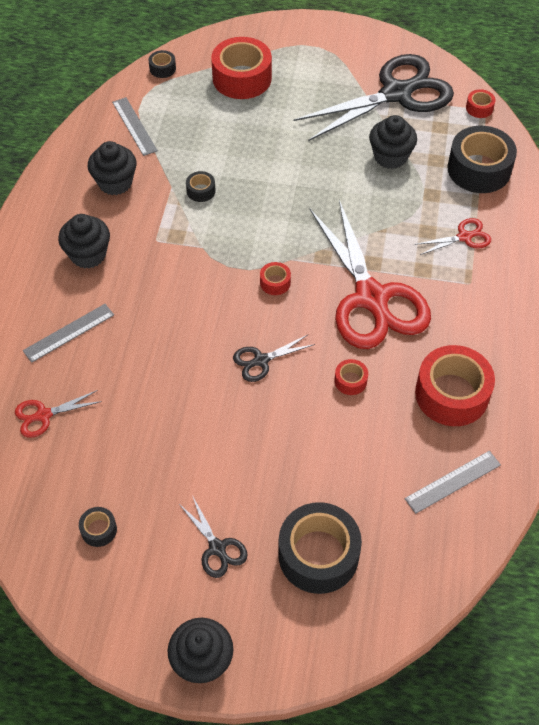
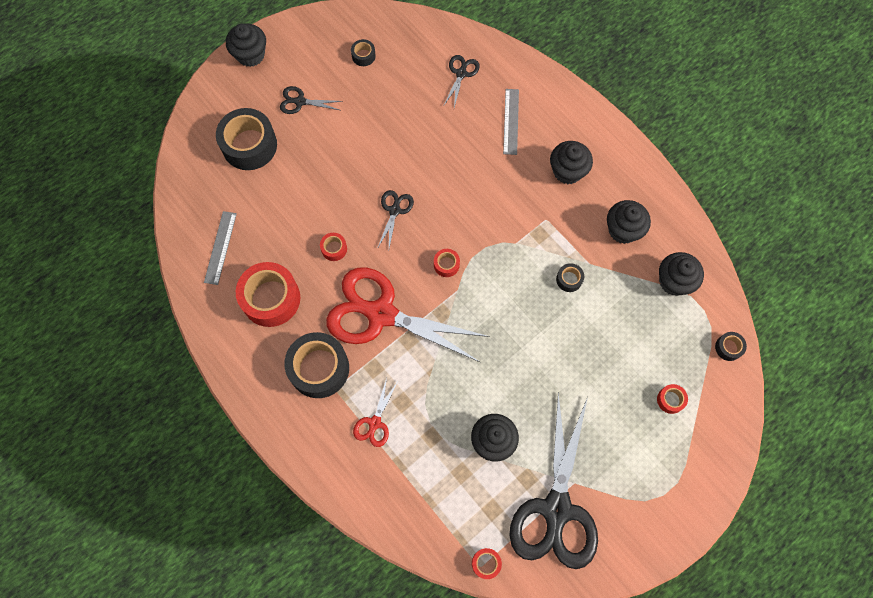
camera: 130 degrees right, 15 degrees up
red scissors [15,390,102,438] -> black scissors [444,55,480,108]
grey ruler [112,97,158,156] -> black cupcake [659,252,704,296]
red tape [211,37,272,99] -> red tape [657,384,688,414], size x0.45
black tape [447,126,517,193] -> black tape moved to [284,332,349,398]

